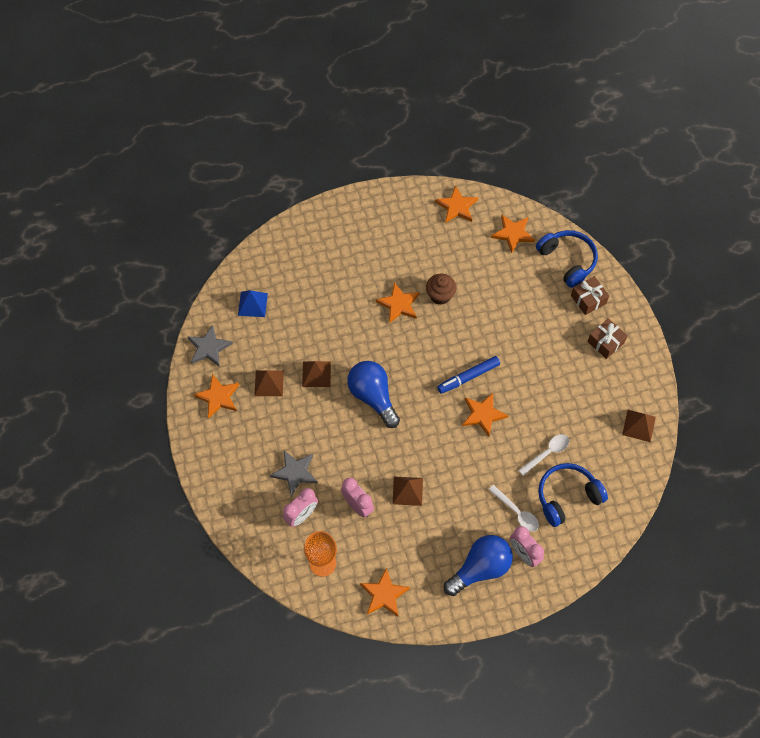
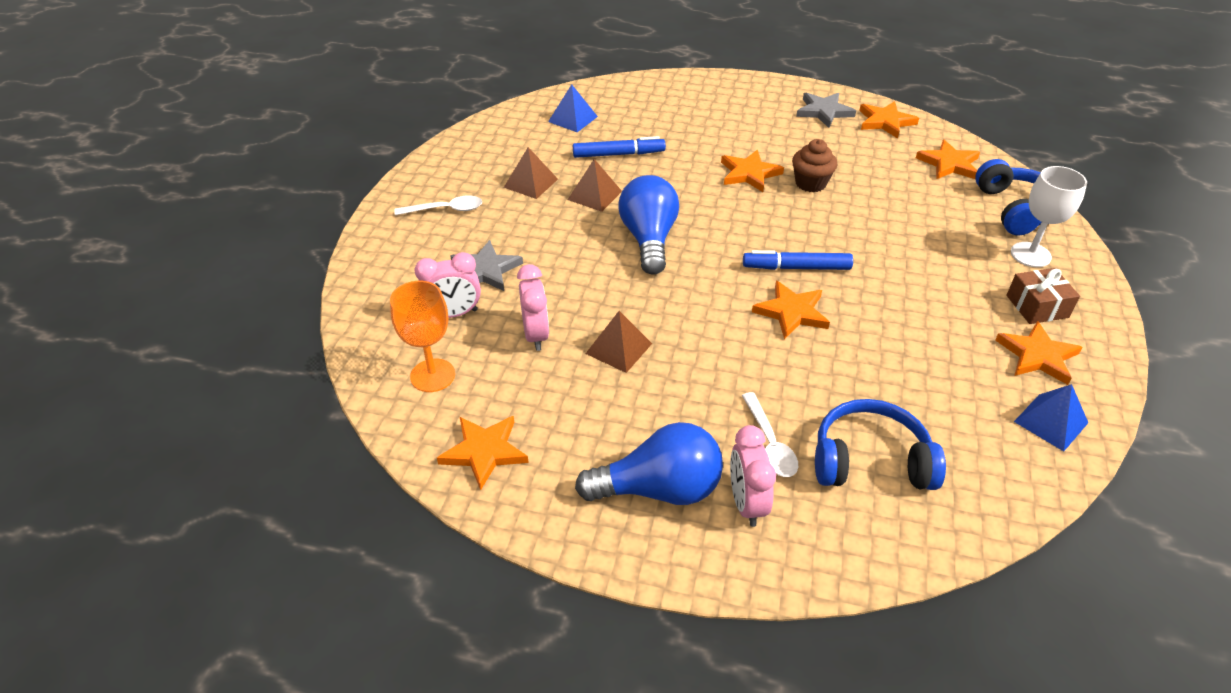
camera: 30 degrees right, 20 degrees down
grey star [188,325,233,367] -> grey star moved to [796,93,856,128]
orange star [193,374,239,418] -> orange star moved to [995,321,1082,385]
white spoon [518,434,569,476] -> white spoon moved to [394,195,482,215]
brown gift [571,276,609,315] -> white goblet [1011,166,1087,267]
brown pyramid [622,410,656,442] -> blue pyramid [1014,384,1088,451]
none -> blue marker [573,136,666,158]

